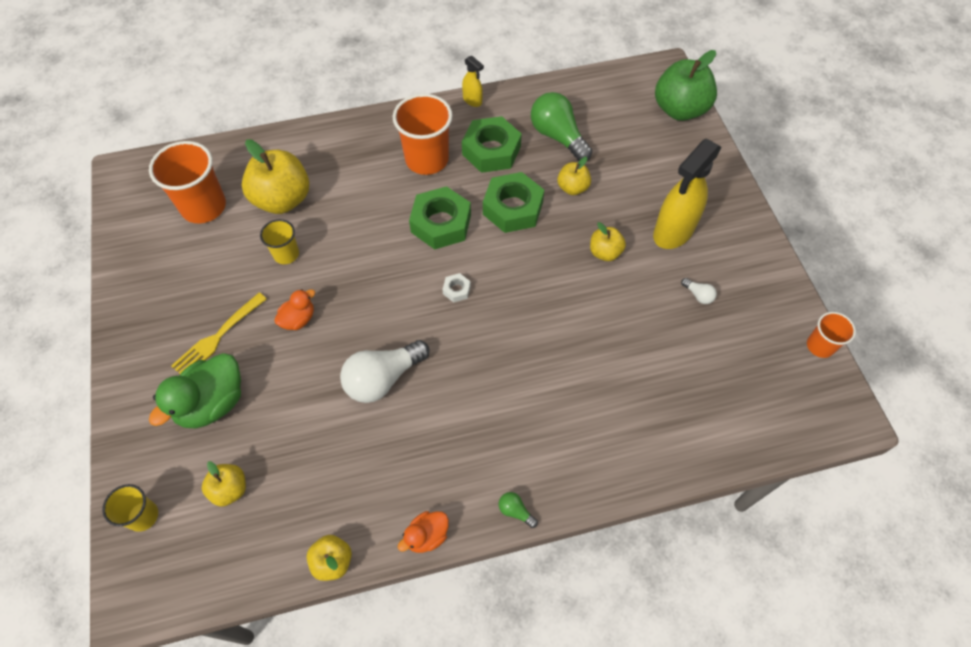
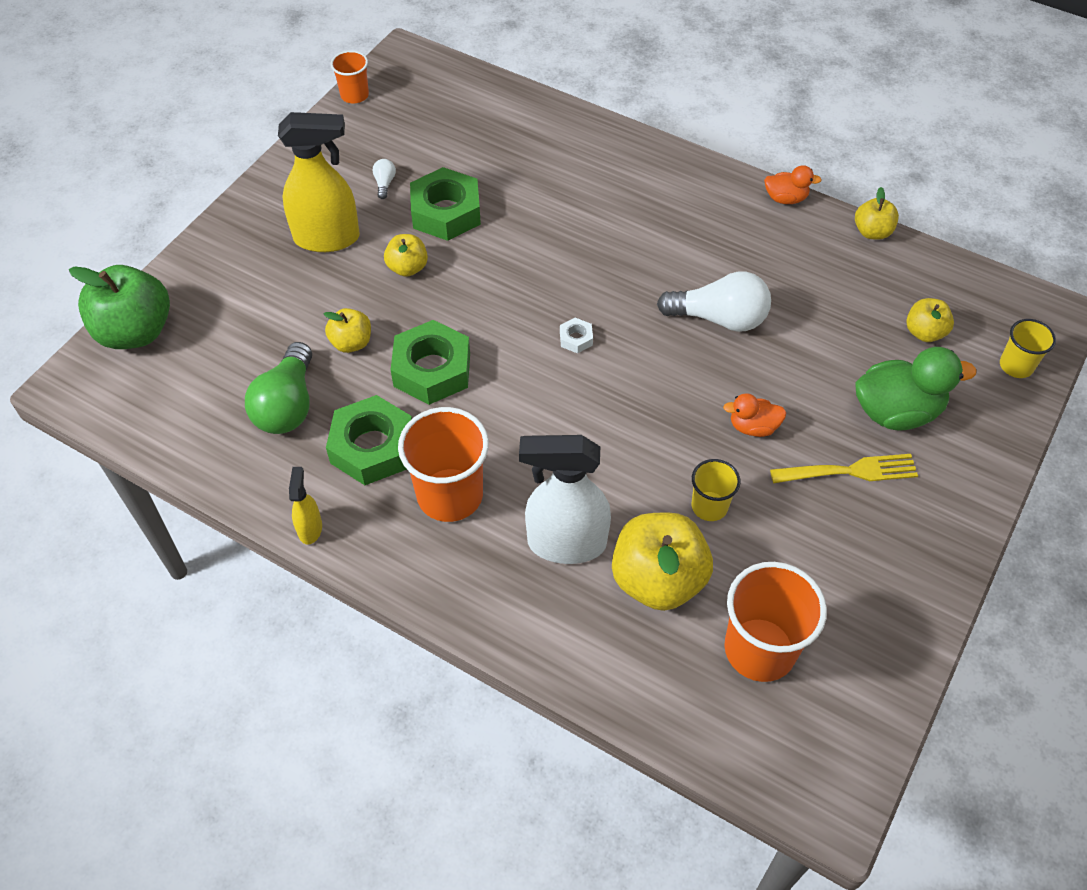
camera: 135 degrees left, 5 degrees down
green nut [409,186,471,250] -> green nut moved to [410,167,481,241]
green light bulb [499,492,538,528] -> none
none -> white spray bottle [519,435,611,564]

